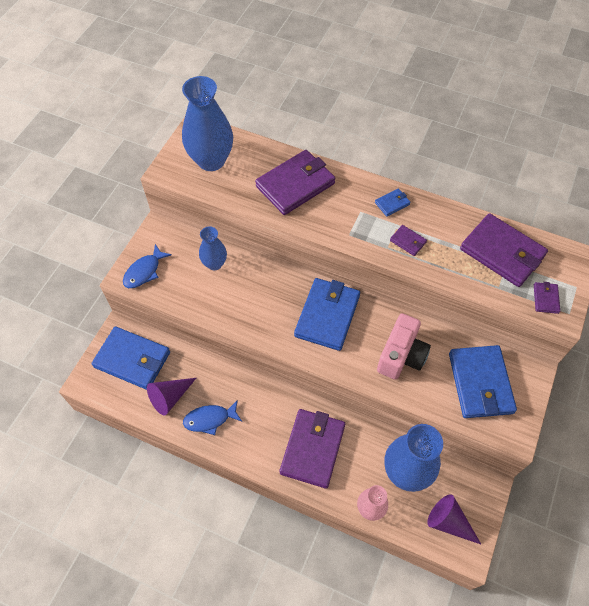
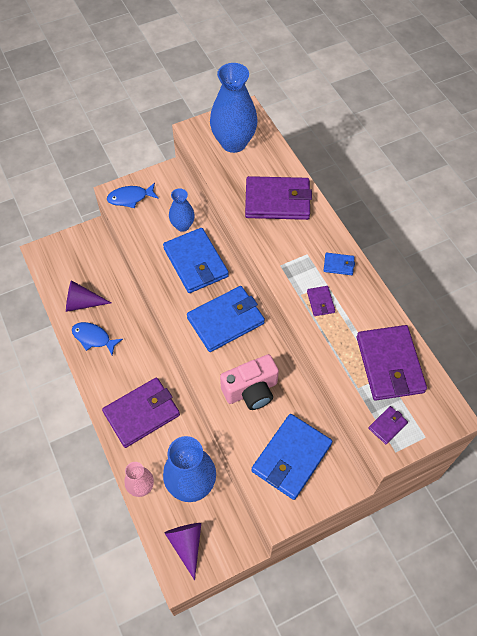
camera: 40 degrees right, 0 degrees up
blue wallet [92,326,170,390] -> blue wallet moved to [163,228,229,293]

